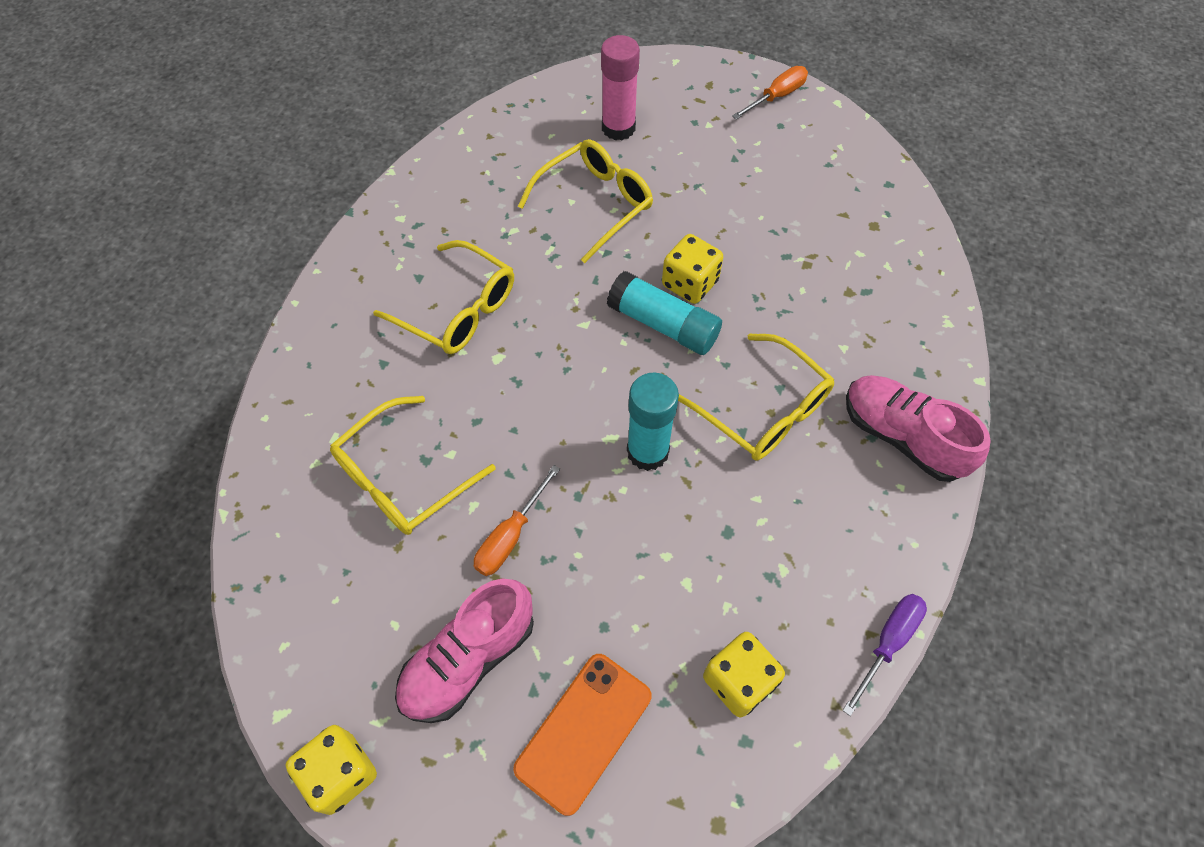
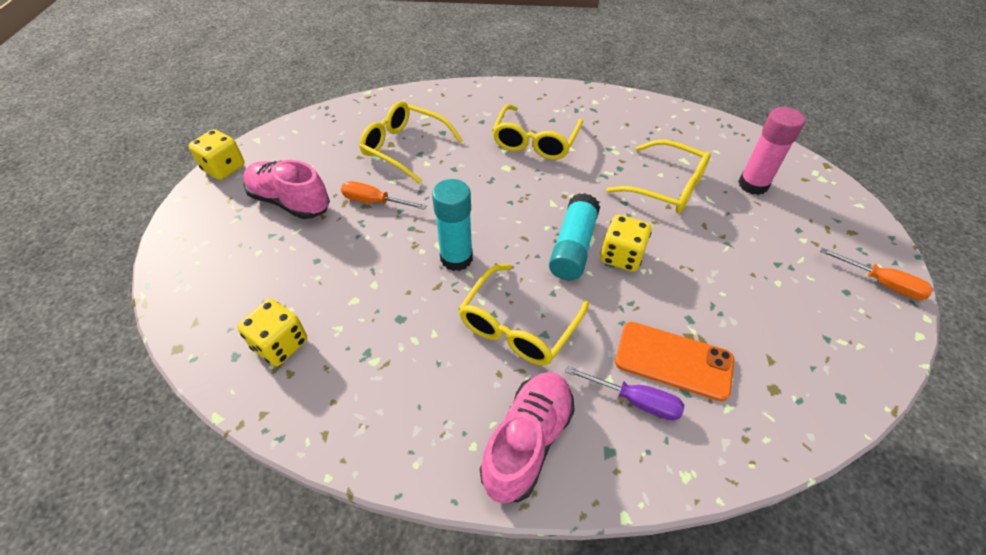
camera: 75 degrees right, 10 degrees down
orange phone [513,654,651,816] -> orange phone moved to [615,322,734,401]
purple screwdriver [842,594,927,716] -> purple screwdriver moved to [565,366,684,421]

